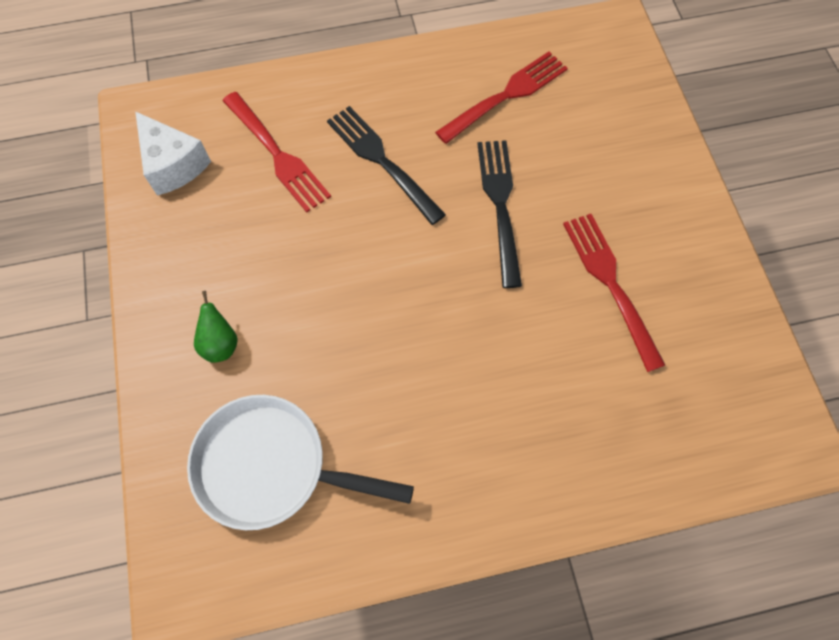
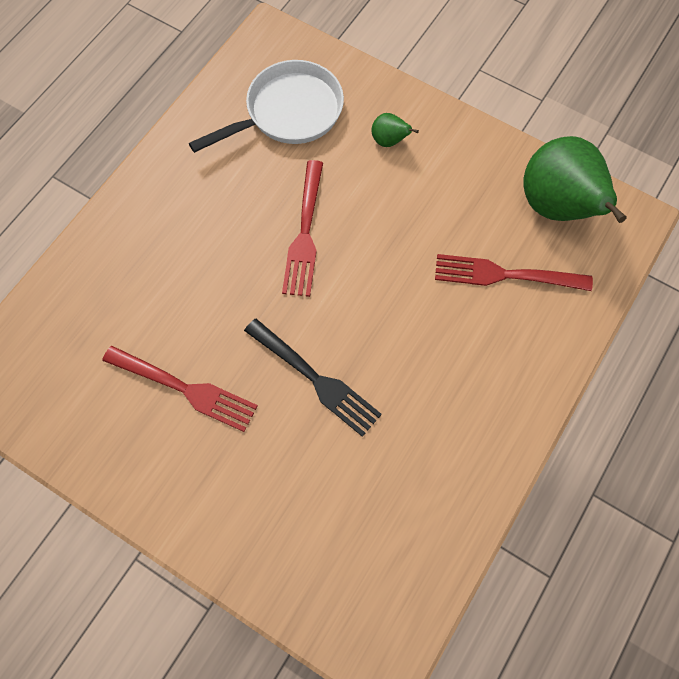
camera: 135 degrees right, 0 degrees up
white cheese [135,111,211,196] -> green pear [523,136,627,223]
black fork [327,106,446,225] -> none
red fork [435,52,568,144] -> red fork moved to [282,160,323,297]

